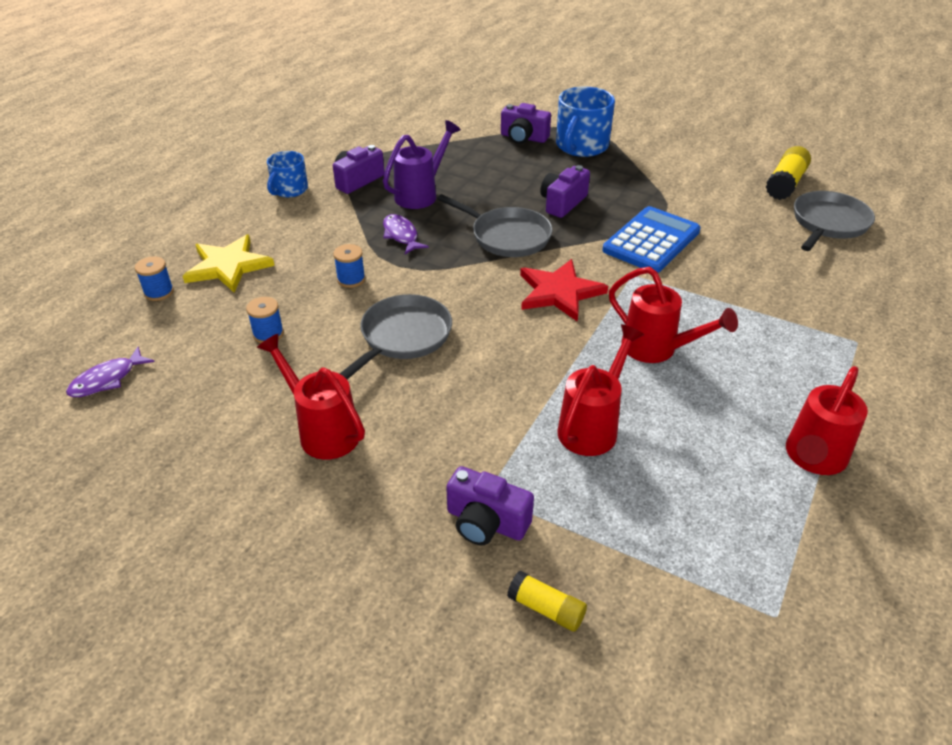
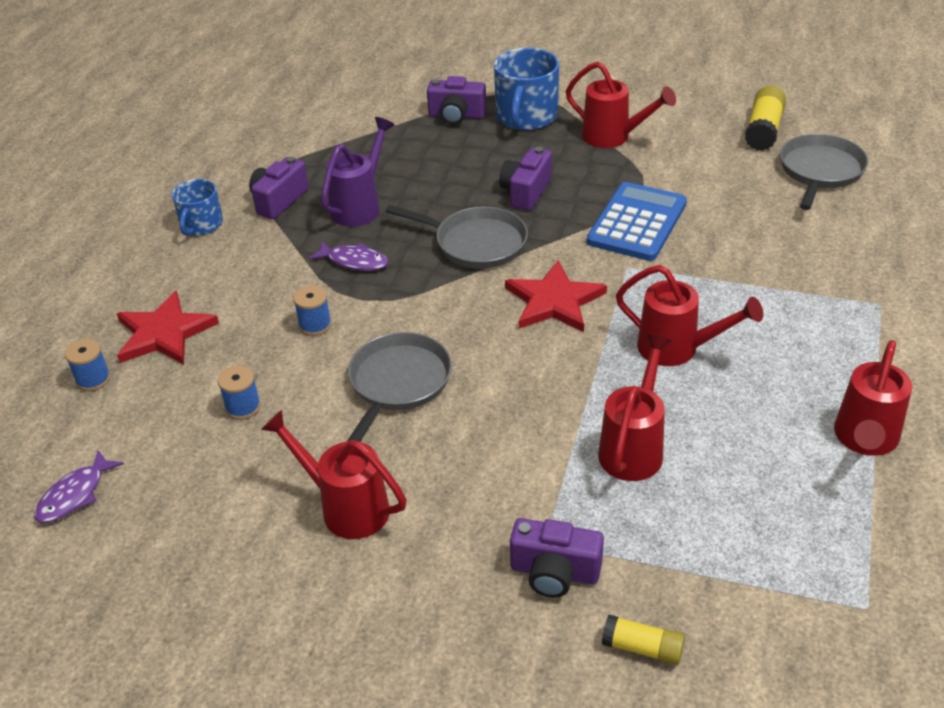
camera: 10 degrees left, 0 degrees up
yellow star [183,234,275,293] -> red star [117,291,219,365]
purple fish [383,214,429,254] -> purple fish turned 150 degrees clockwise [309,241,388,271]
none -> red watering can [566,61,676,148]

